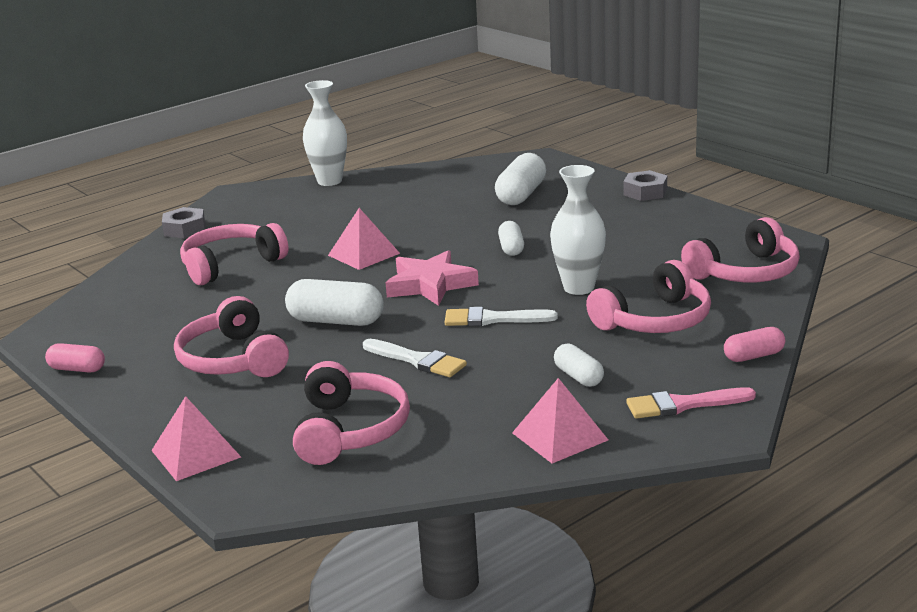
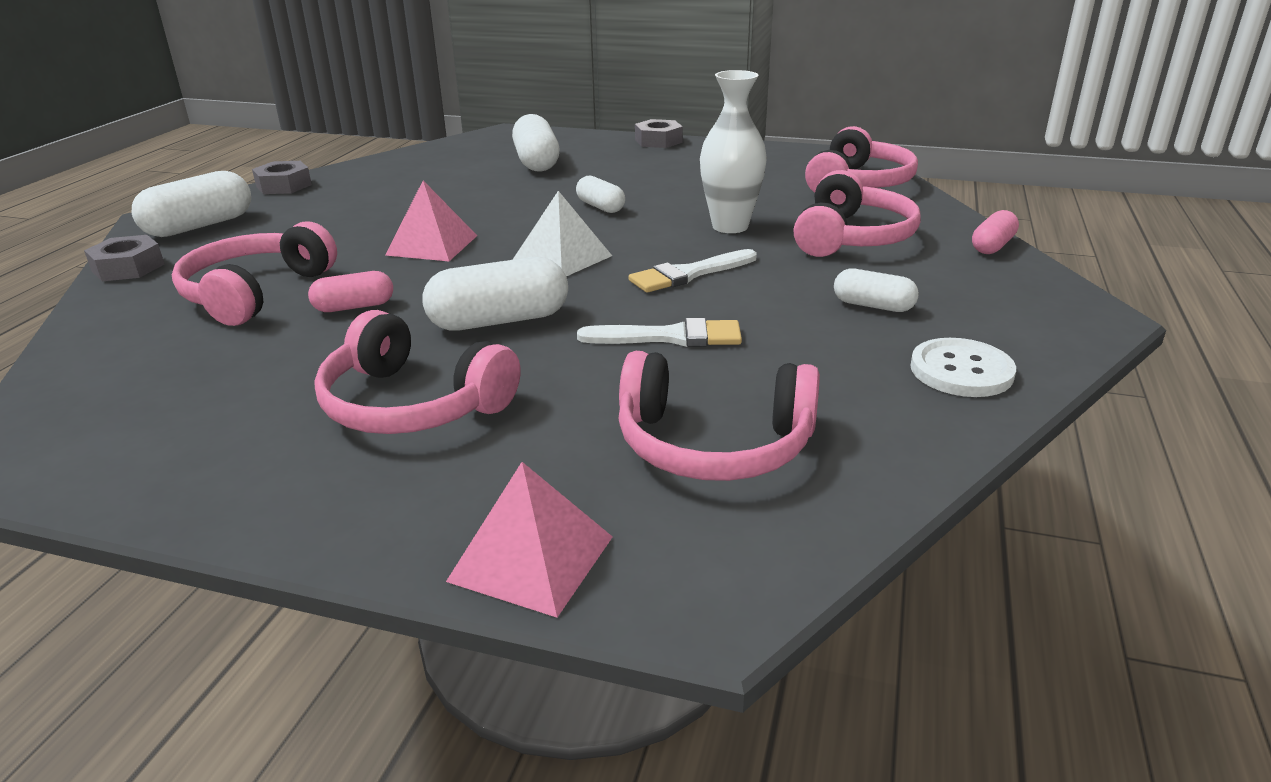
camera: 35 degrees left, 5 degrees up
pink capsule [45,343,105,373] -> pink capsule moved to [308,271,393,312]
pink headphones [293,361,410,465] -> pink headphones turned 135 degrees clockwise [618,351,820,481]
white vase [303,80,347,186] -> grey nut [252,161,312,194]
pink star [386,250,479,306] -> white pyramid [512,191,612,276]
pink pyramid [512,378,608,463] -> white button [910,338,1016,397]
pink brush [626,387,756,419] -> none
none -> white capsule [132,171,251,237]

